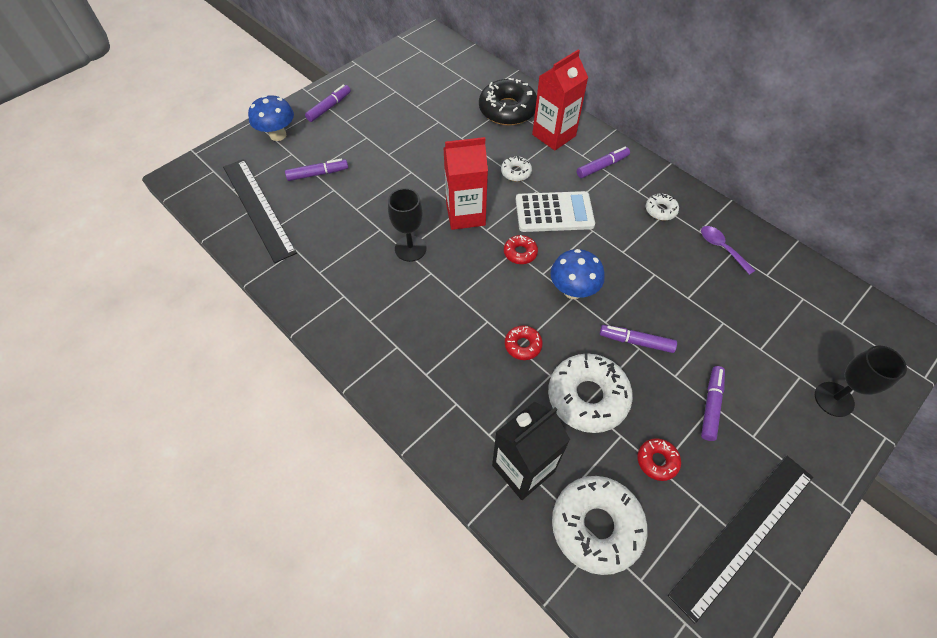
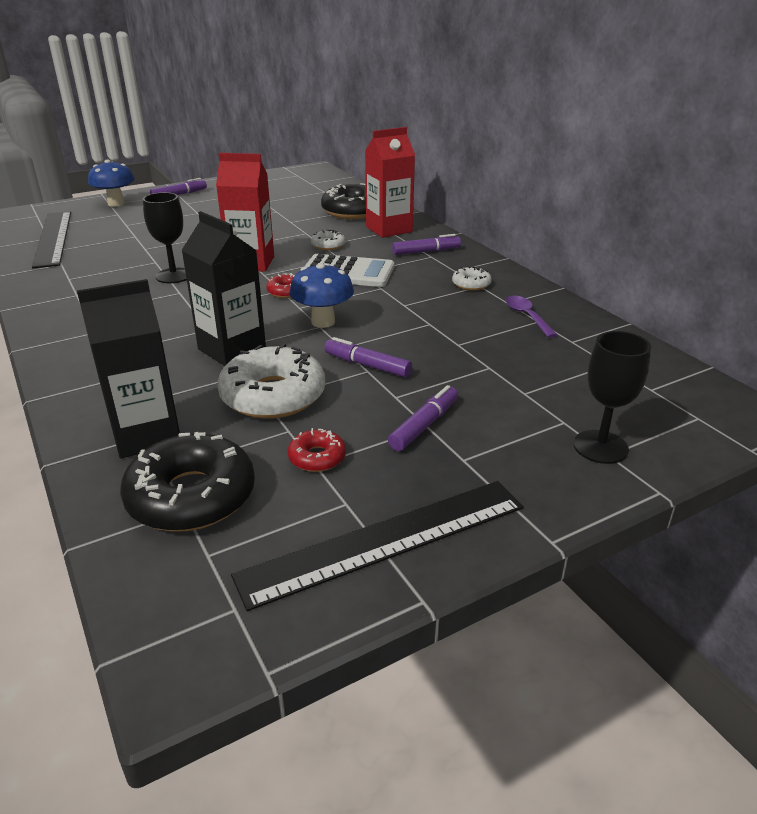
camera: 15 degrees right, 25 degrees down
purple marker [285,159,348,181] -> none
red donut [505,325,543,360] -> black carton [181,211,266,366]
white donut [552,476,647,575] -> black donut [120,432,255,532]

